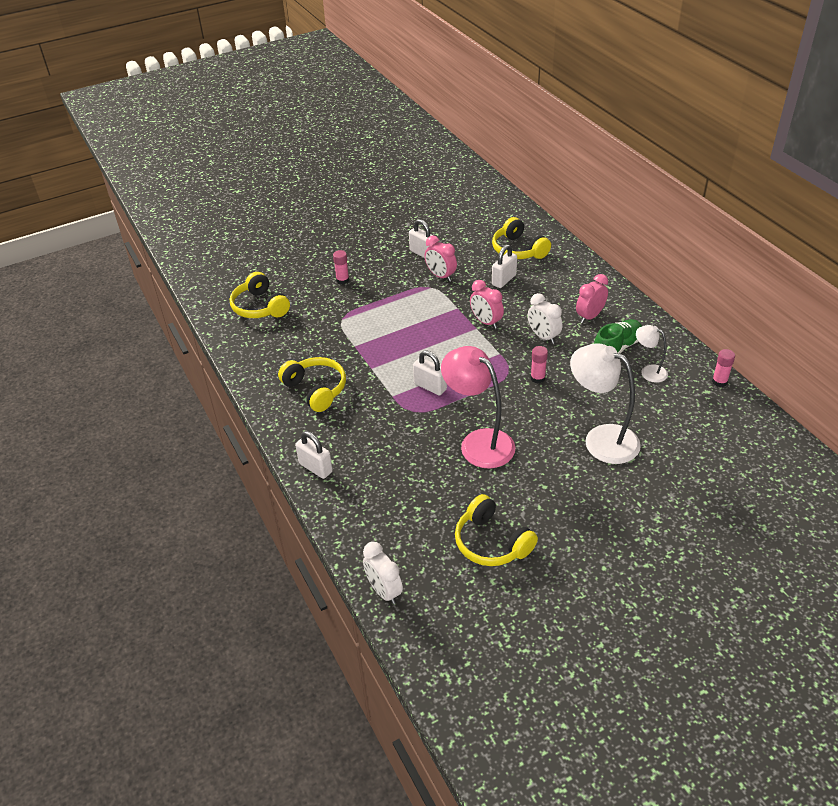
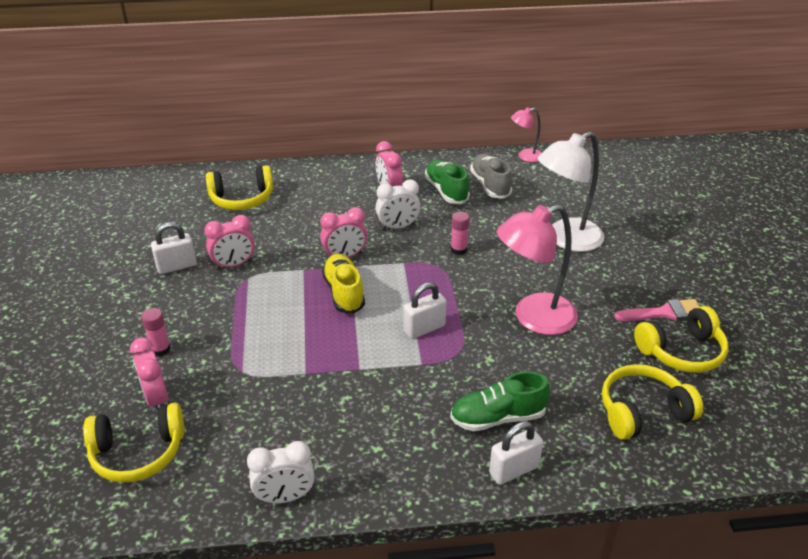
camera: 70 degrees left, 5 degrees down
yellow headphones [278,357,346,412] -> yellow headphones moved to [602,364,703,440]
white clock [363,542,403,604] -> white clock moved to [247,441,314,503]
white padlock [492,245,517,288] -> none
white lamp [636,325,668,383] -> grey shoe [470,154,512,199]
pink glue stick [712,349,735,387] -> pink lamp [511,107,542,162]
none -> pink clock [130,337,168,410]
none -> yellow shoe [322,254,365,314]
none -> green shoe [450,371,550,431]
none -> pink brush [614,299,700,321]

